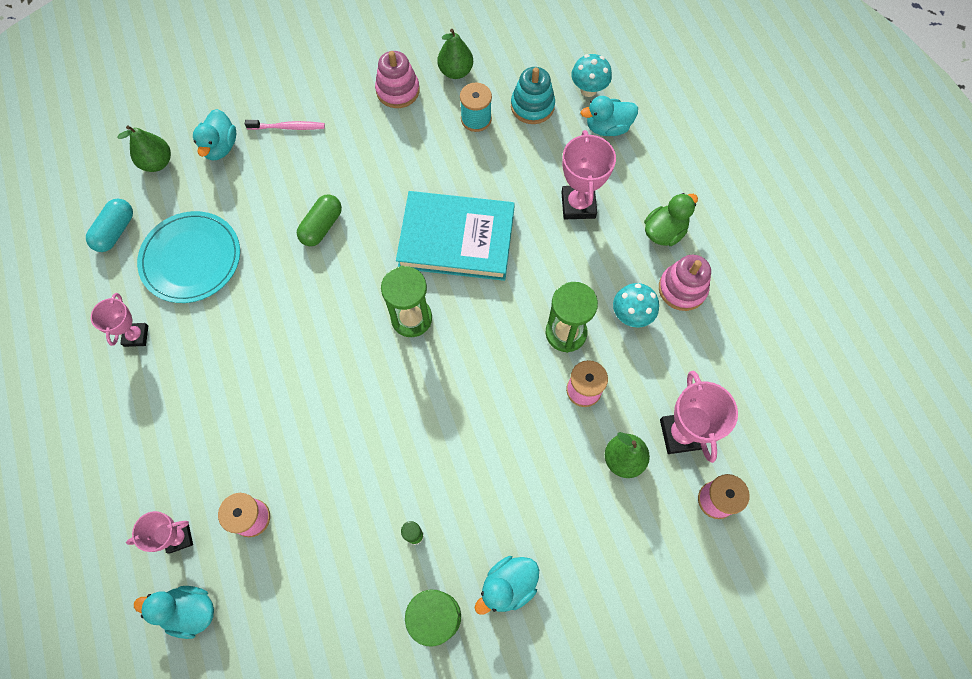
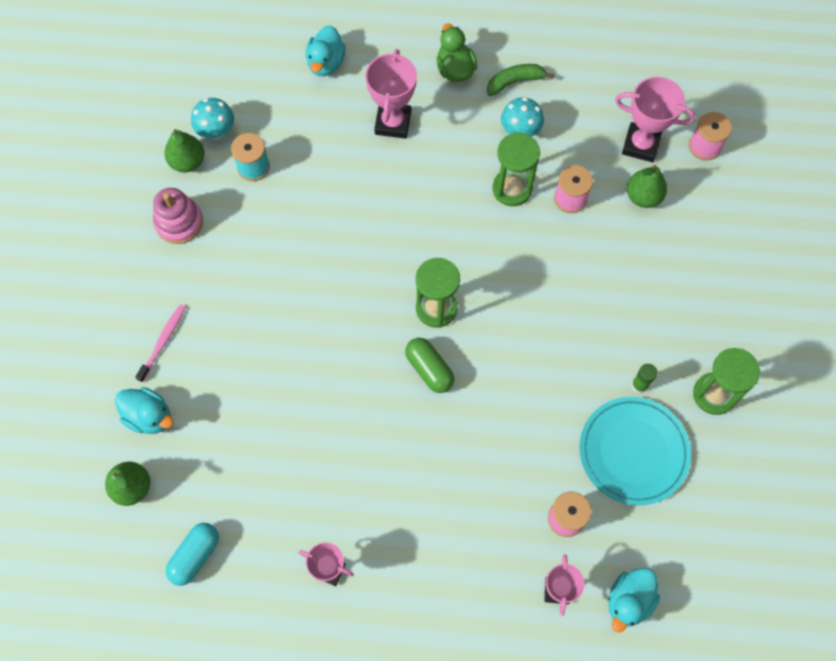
camera: 65 degrees left, 0 degrees up
turquoise capsule [86,199,133,252] -> turquoise capsule turned 75 degrees clockwise [166,523,219,586]
turquoise plate [137,211,240,303] -> turquoise plate moved to [580,397,691,505]
green capsule [297,194,342,246] -> green capsule moved to [405,338,454,393]
turquoise book [396,191,515,281] -> none
turquoise duck [475,556,539,615] -> none
turquoise stacking toy [511,67,555,124] -> none
pink trophy [561,130,616,219] -> pink trophy turned 75 degrees clockwise [365,49,417,139]
turquoise mushroom [571,54,612,97] -> turquoise mushroom moved to [191,98,234,140]
pink stacking toy [659,255,711,311] -> green banana [487,64,554,96]

